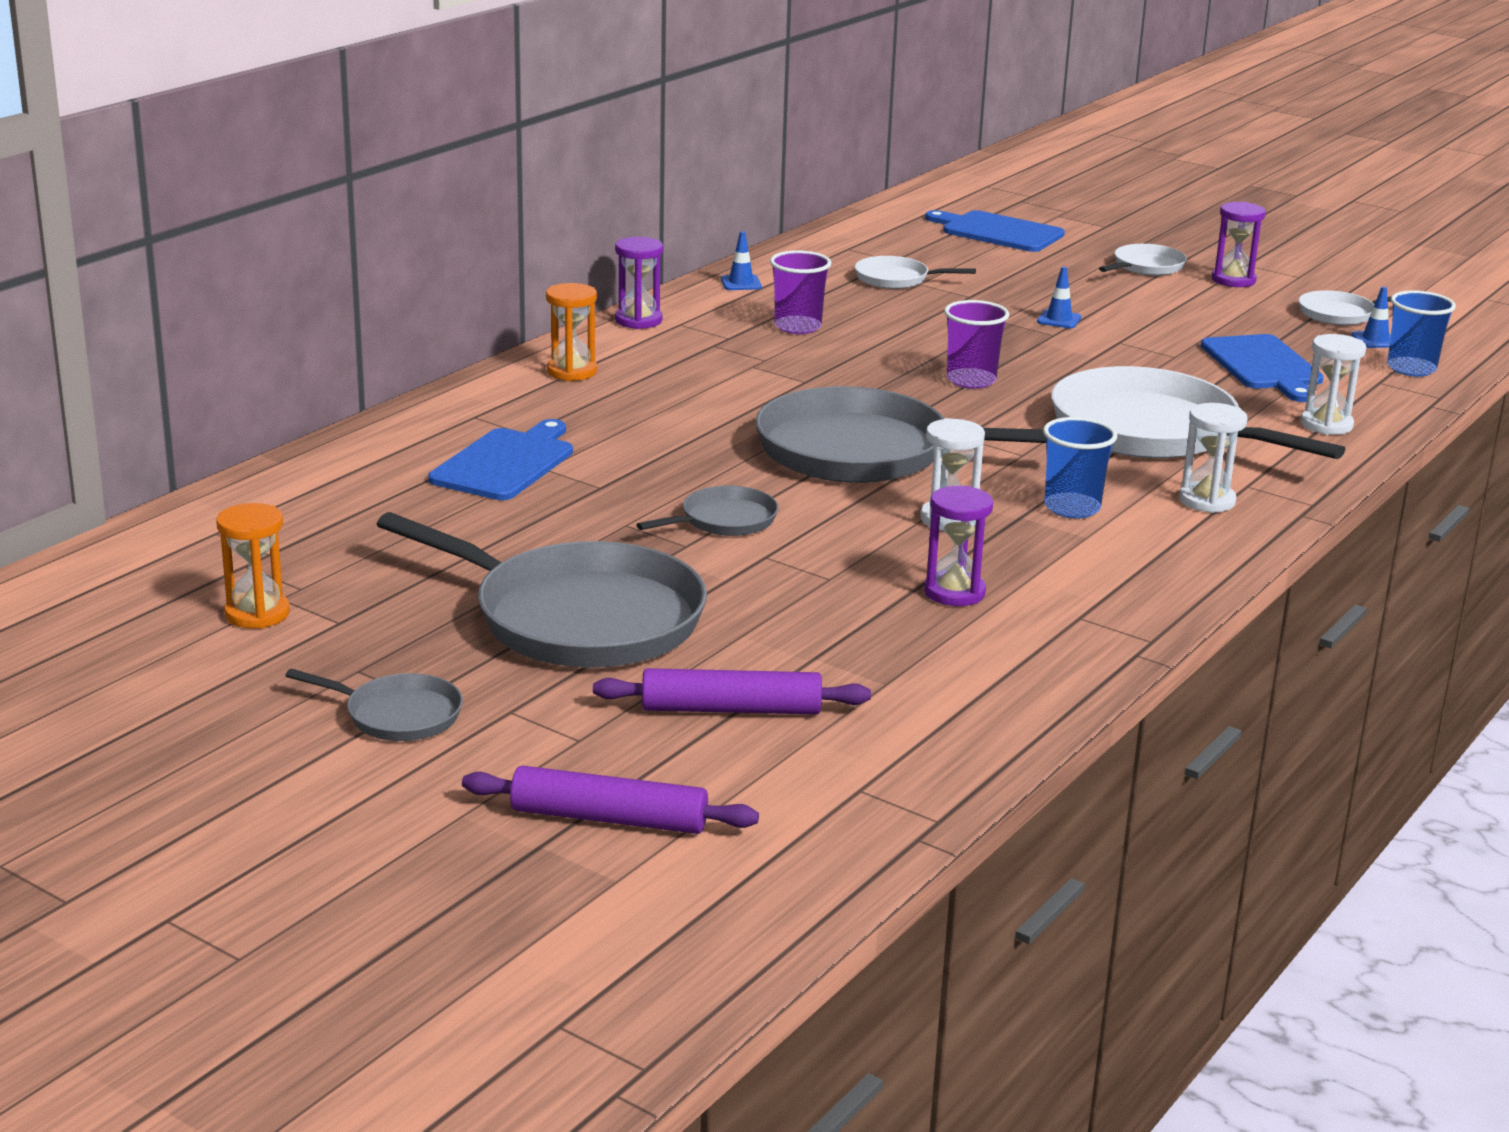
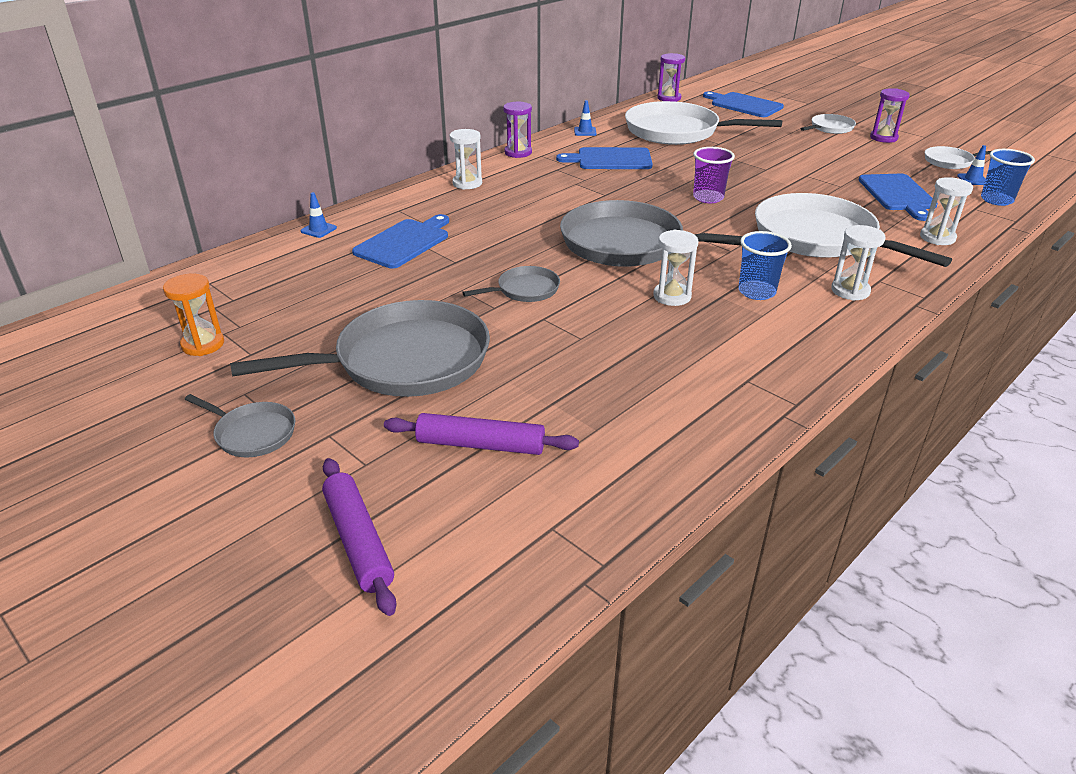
camera: 10 degrees right, 10 degrees up
grey pan [377,512,707,668] -> grey pan turned 60 degrees counterclockwise [230,300,490,397]
purple rolling pin [462,766,759,834] -> purple rolling pin turned 45 degrees clockwise [322,458,397,616]
orange hourglass [546,283,597,381] -> white hourglass [449,129,482,190]
purple cup [770,250,831,334] -> blue cutting board [556,147,653,169]
white pan [855,256,976,289] -> white pan [625,101,782,145], size x2.16
purple hourglass [924,486,993,606] -> purple hourglass moved to [657,53,685,102]
blue traffic cone [1037,266,1081,328] -> blue traffic cone moved to [301,192,337,238]

